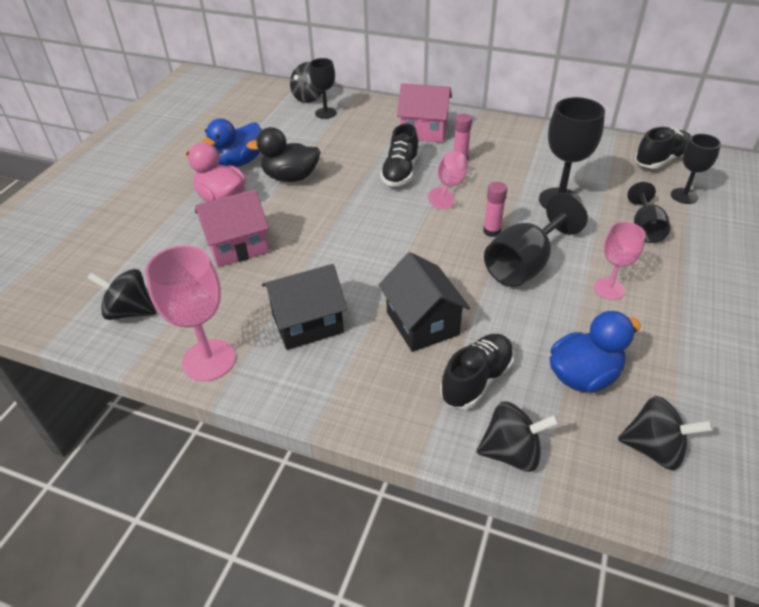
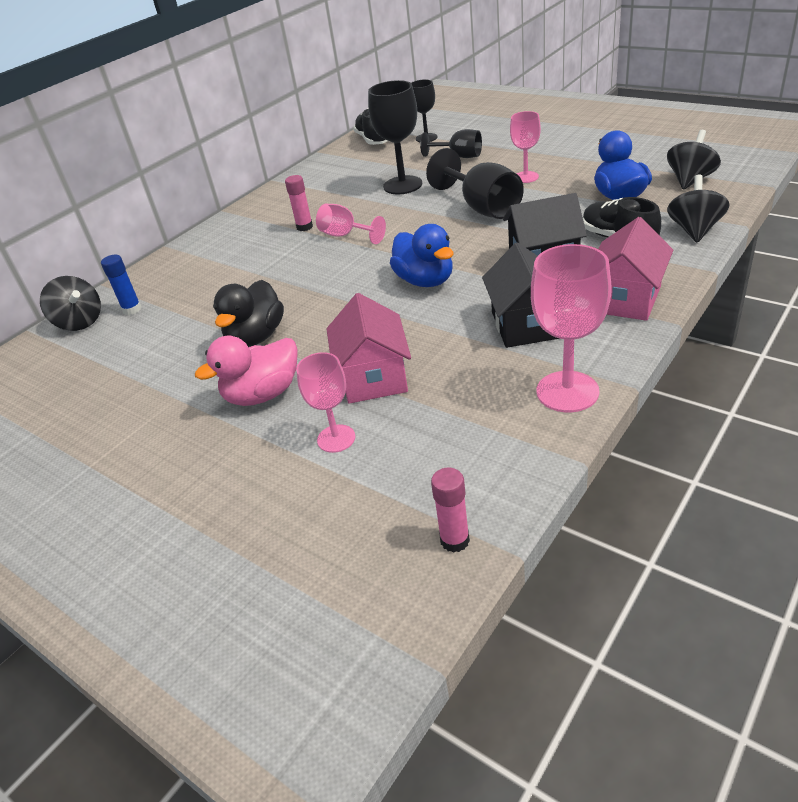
camera: 70 degrees left, 5 degrees down
black spinning top [87,269,156,320] -> none
blue duck [202,118,262,167] -> blue duck moved to [390,224,453,287]
black goblet [309,58,337,119] -> blue glue stick [101,255,142,315]
black shoe [380,123,419,187] -> none
pink house [397,83,452,143] -> pink house moved to [598,217,673,321]
pink glue stick [483,182,507,237] -> pink glue stick moved to [431,468,470,553]
none -> pink goblet [296,352,356,453]

